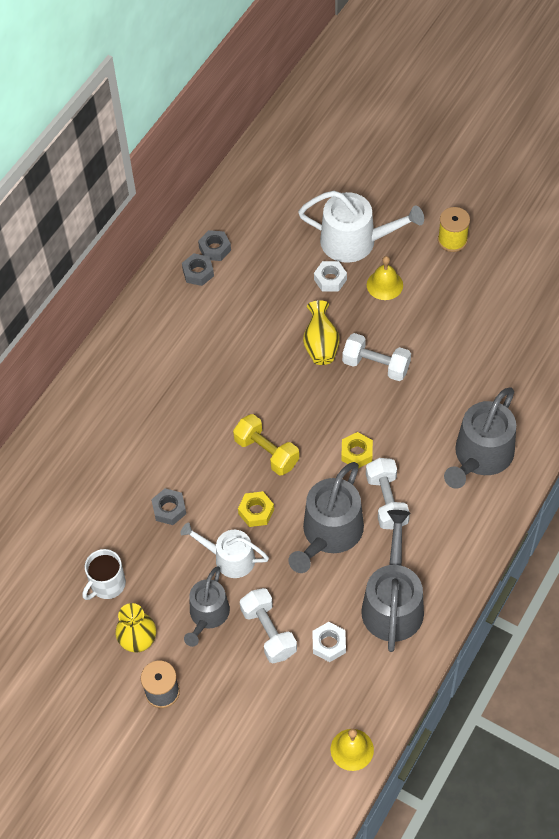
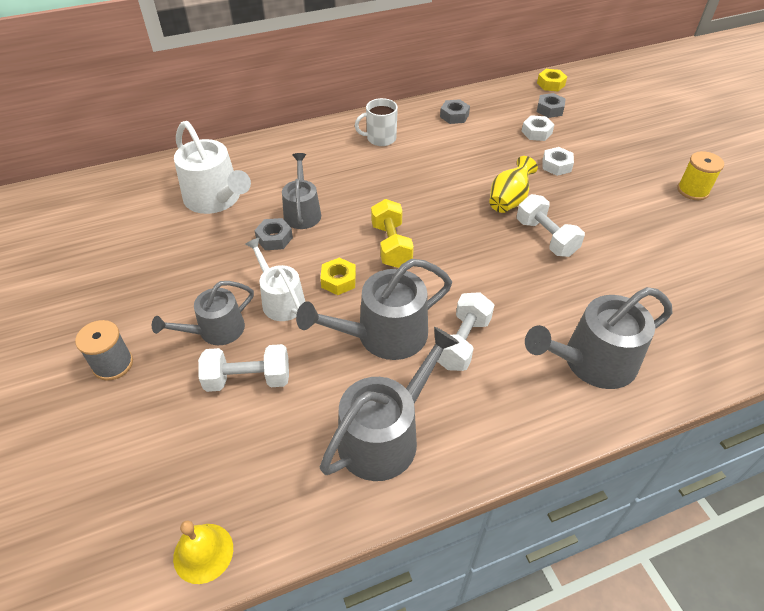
camera: 35 degrees right, 10 degrees down
white mug [82,549,126,600] -> white mug moved to [355,98,398,146]
yellow vase [115,603,156,653] -> none
grey nut [198,230,231,261] -> grey nut moved to [537,93,566,118]
white dumbbell [240,588,297,663] -> white dumbbell turned 75 degrees clockwise [198,344,289,392]
white watering can [298,191,424,263] -> white watering can moved to [174,121,251,214]
white nut [312,622,346,662] -> white nut moved to [521,115,555,141]
yellow nut [341,432,373,468] -> yellow nut moved to [537,69,567,92]
yellow bell [367,256,403,300] -> none
none -> grey watering can [282,153,321,229]

